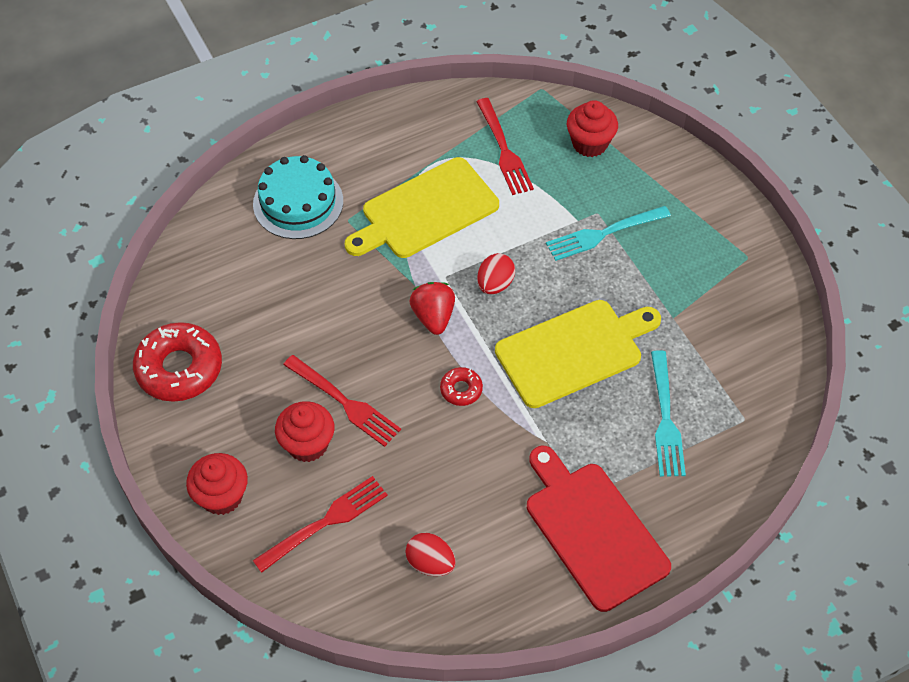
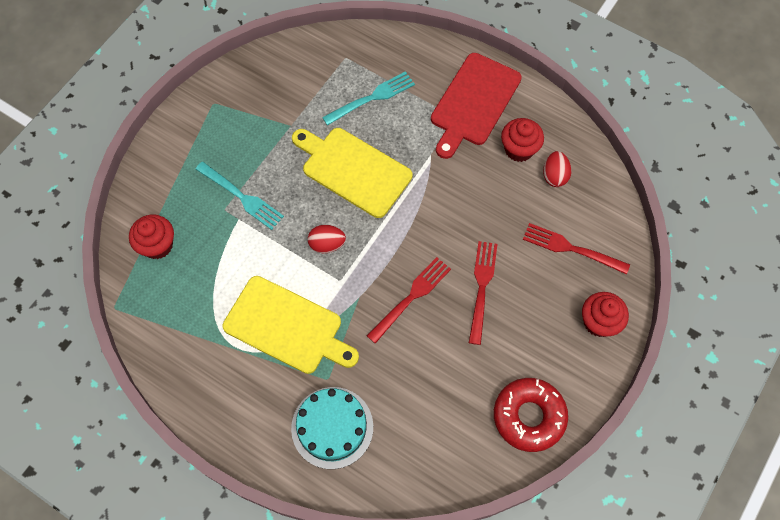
camera: 120 degrees left, 10 degrees up
red cupcake [275,401,334,462] -> red cupcake moved to [501,118,544,162]
red strawberry [409,282,455,335] -> none
red donut [440,367,483,406] -> none
red fork [476,98,534,195] -> red fork moved to [367,257,451,344]

